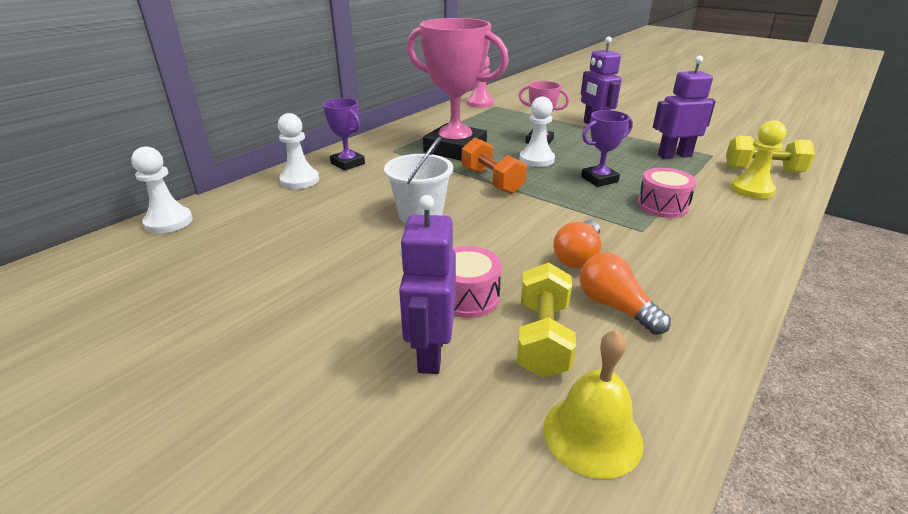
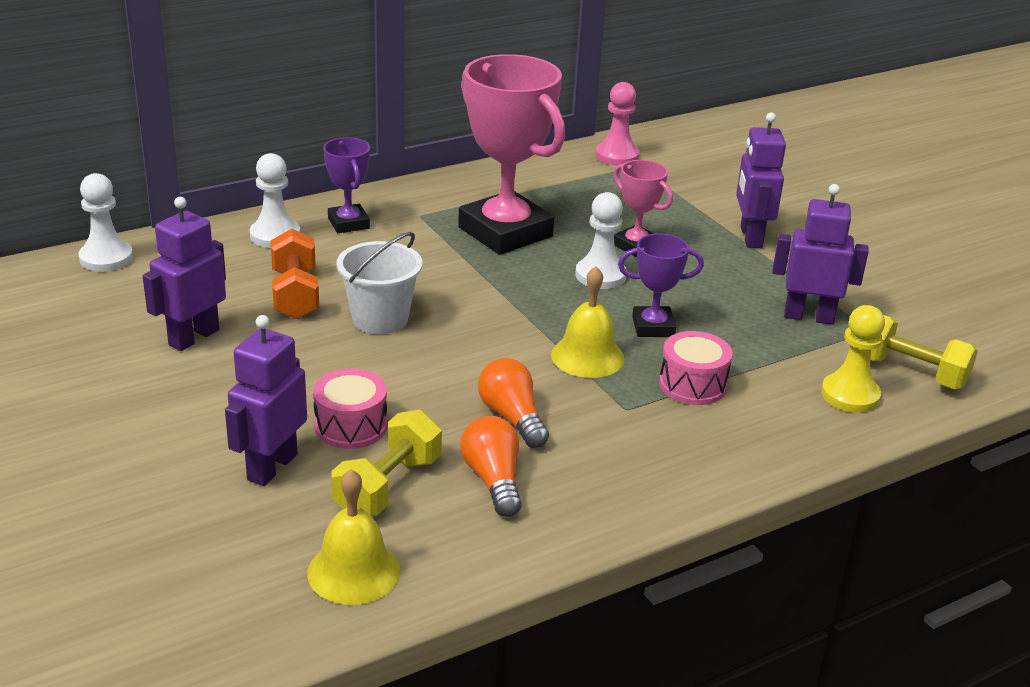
camera: 20 degrees right, 0 degrees up
orange dumbbell [462,137,527,194] -> orange dumbbell moved to [271,229,319,319]
orange light bulb [553,220,601,268] -> orange light bulb turned 105 degrees clockwise [478,358,549,448]
none -> purple robot [143,197,226,351]
none -> yellow bell [551,266,625,378]

